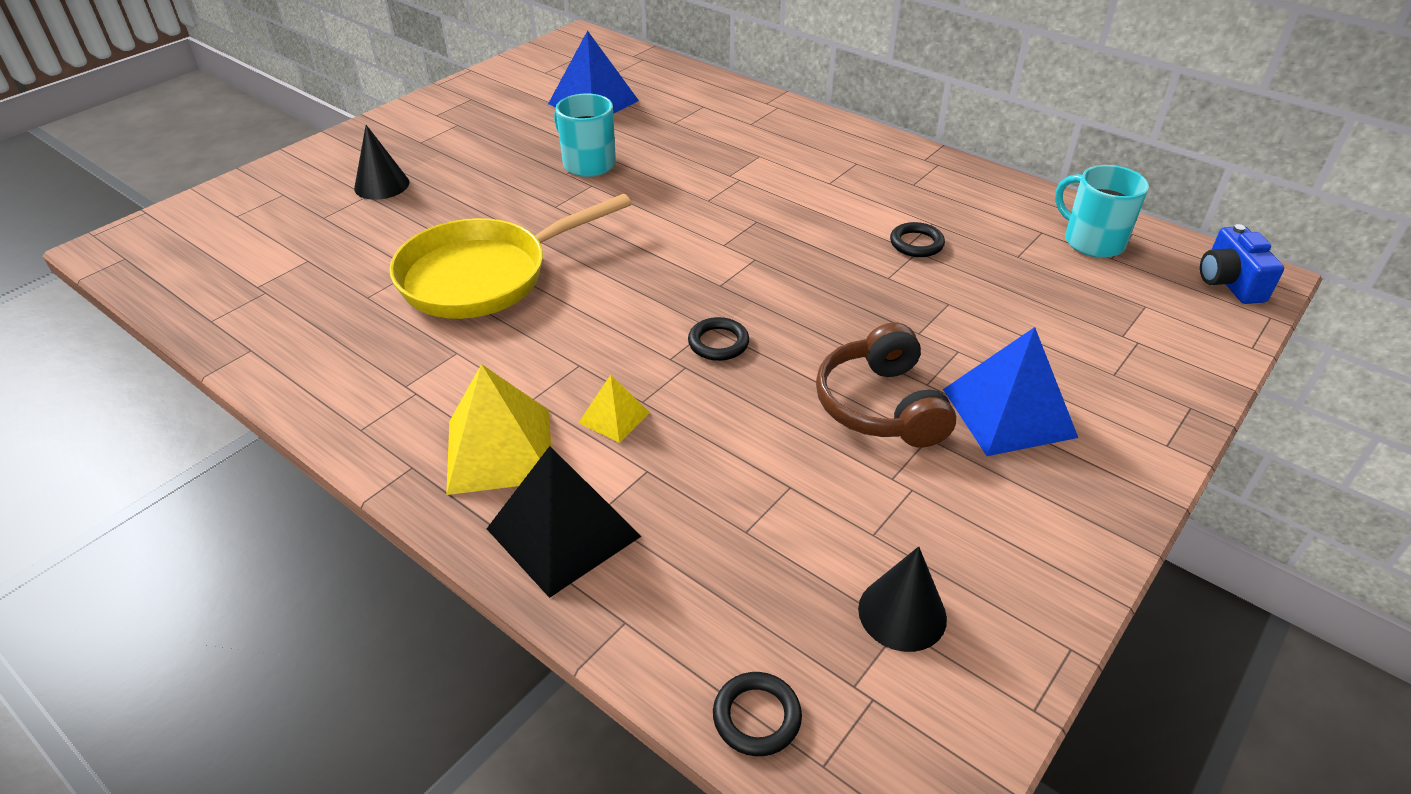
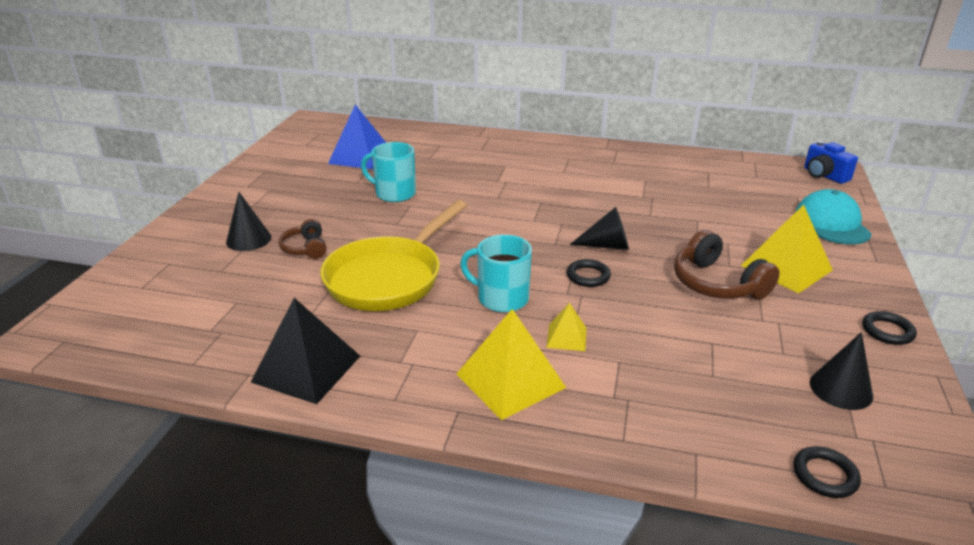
camera: 25 degrees left, 10 degrees down
black pyramid [487,446,641,598] -> black pyramid moved to [251,298,360,404]
black ring [890,222,945,257] -> black ring moved to [862,311,917,345]
blue pyramid [943,327,1078,456] -> yellow pyramid [741,204,833,293]
turquoise mug [1055,165,1149,258] -> turquoise mug moved to [460,235,532,312]
none -> brown headphones [278,219,327,259]
none -> black cone [570,207,629,250]
none -> turquoise cap [795,189,872,245]

